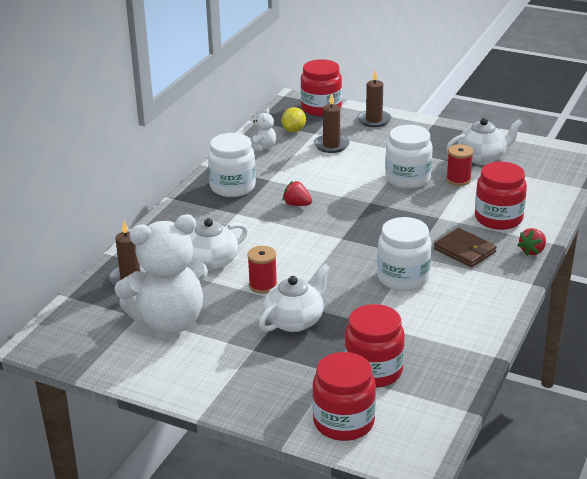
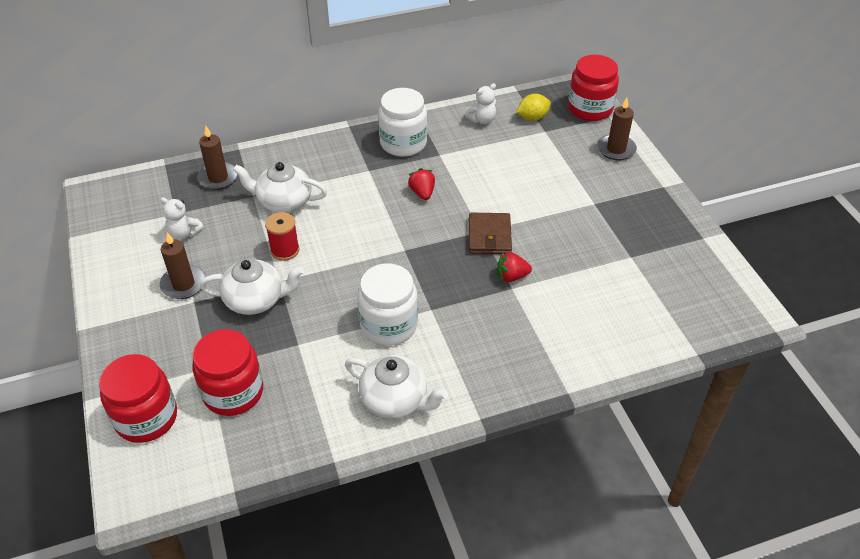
camera: 45 degrees right, 15 degrees up
white teddy bear [115,214,208,334] -> white teddy bear [160,197,204,240], size x0.40
brown candle [314,93,349,153] -> brown candle moved to [160,232,206,299]
white jar [385,125,433,189] -> none
brown wallet [434,228,496,268] -> brown wallet moved to [469,213,512,254]
white teapot [446,118,523,165] -> white teapot moved to [345,355,448,418]
red spool [446,144,473,186] -> none
red jar [475,162,527,230] -> none
red strawberry [517,228,546,256] -> red strawberry moved to [497,252,532,282]

